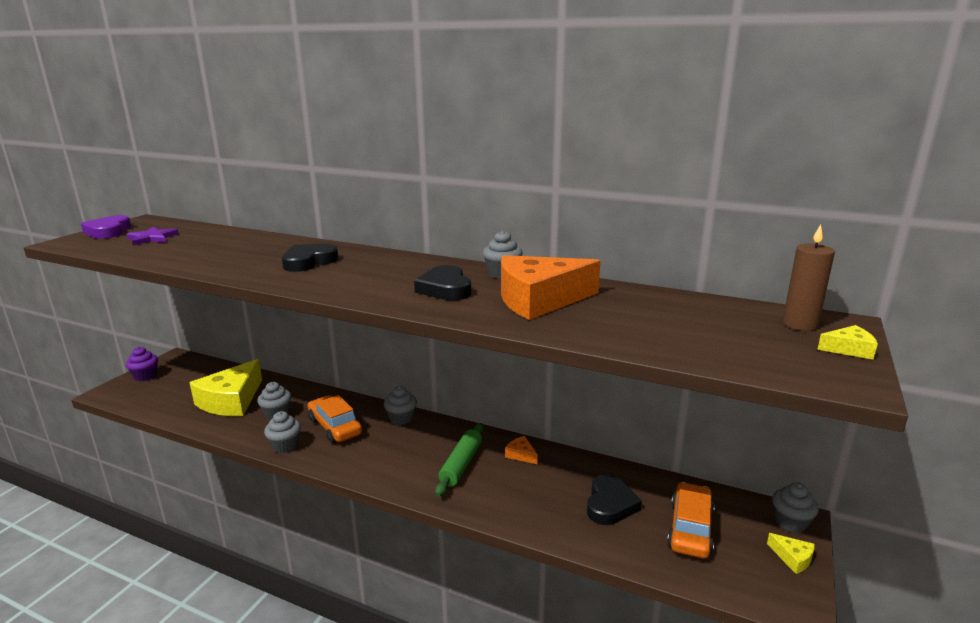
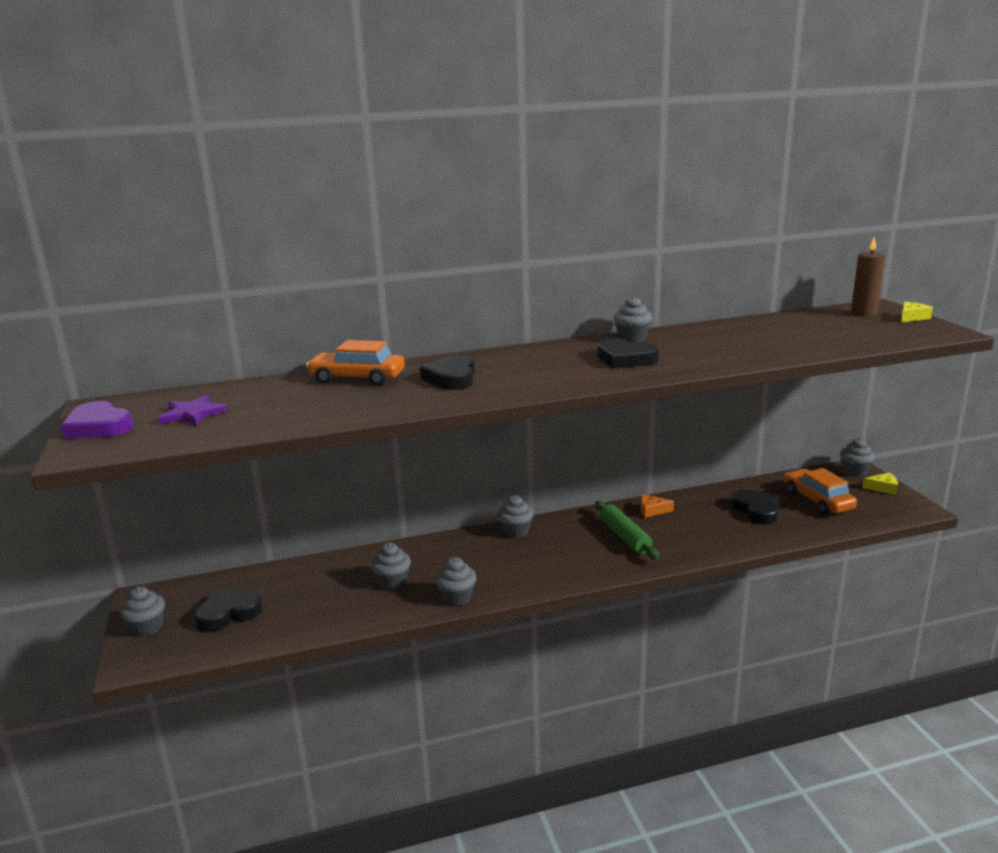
camera: 40 degrees left, 0 degrees up
purple cupcake [126,347,158,381] -> grey cupcake [120,586,165,637]
yellow cheese [189,359,262,416] -> none
orange car [308,395,362,443] -> orange car moved to [306,340,405,386]
orange cheese [501,255,600,320] -> none
none -> black heart [194,589,262,632]

